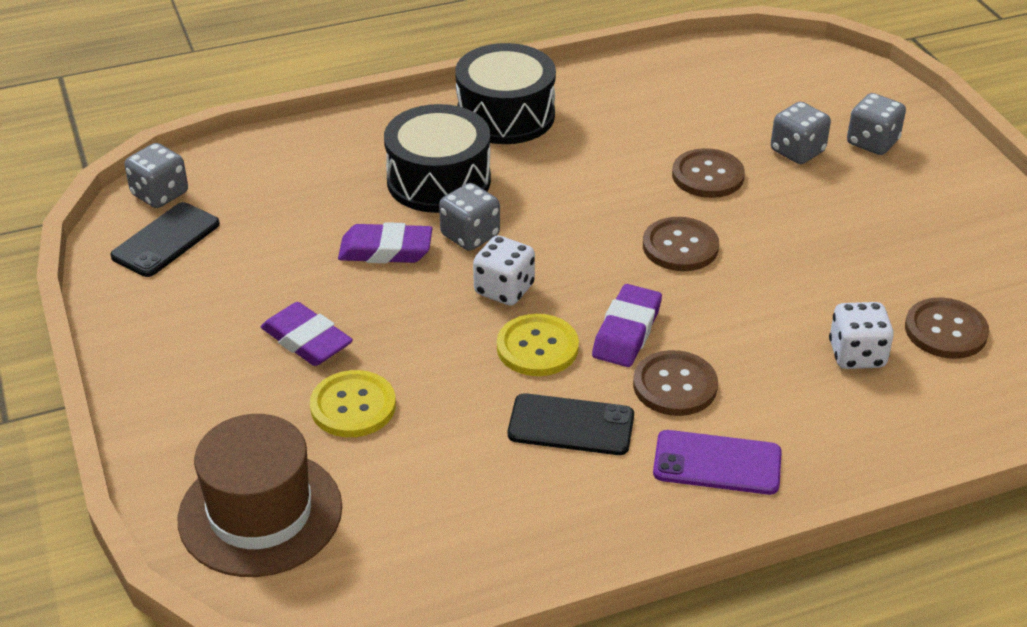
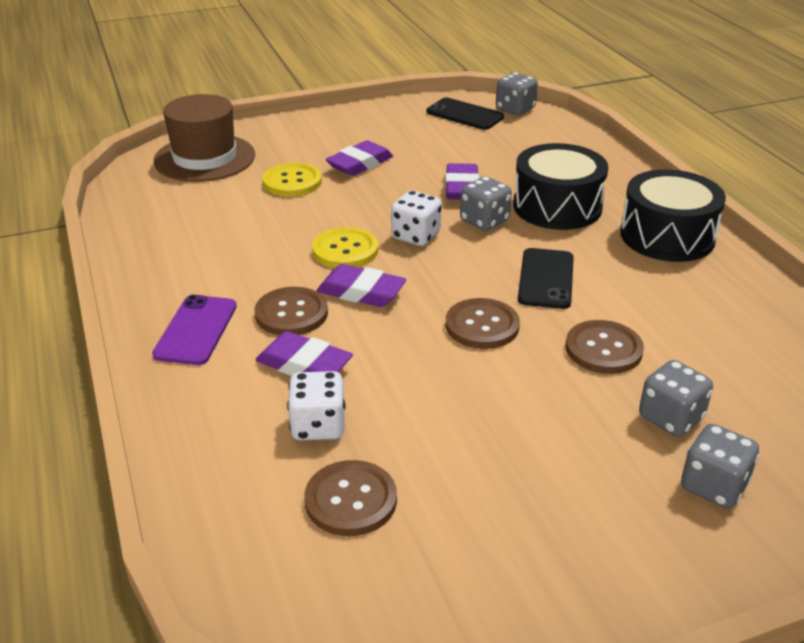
camera: 90 degrees right, 5 degrees down
black phone [508,393,634,455] -> black phone moved to [518,248,574,309]
none -> purple eraser [256,331,353,376]

